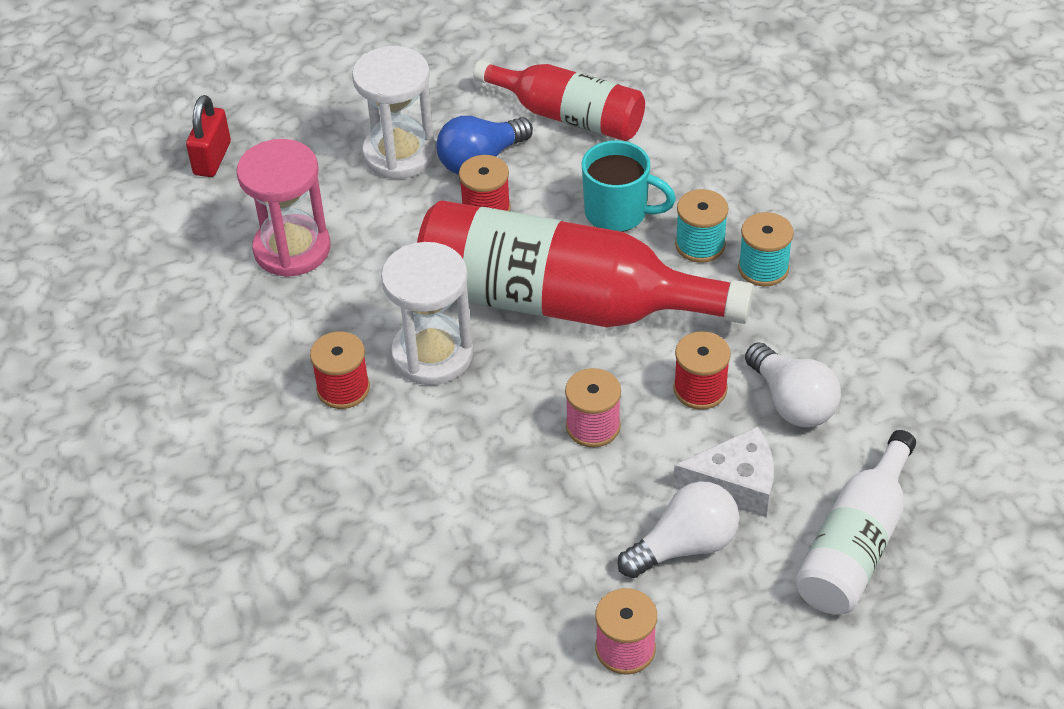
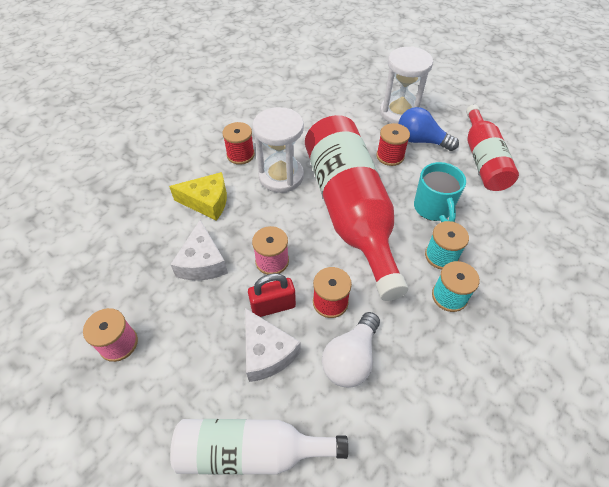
camera: 60 degrees right, 5 degrees up
red padlock [186,95,231,177] -> red padlock moved to [248,273,296,317]
pink hourglass [237,139,330,277] -> none
white light bulb [617,481,739,578] -> none
none -> yellow cheese [169,172,227,221]
none -> white cheese [170,220,228,280]

